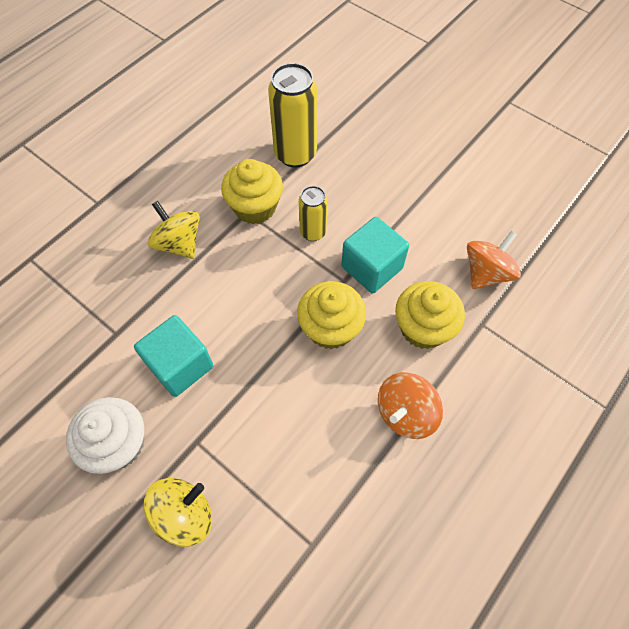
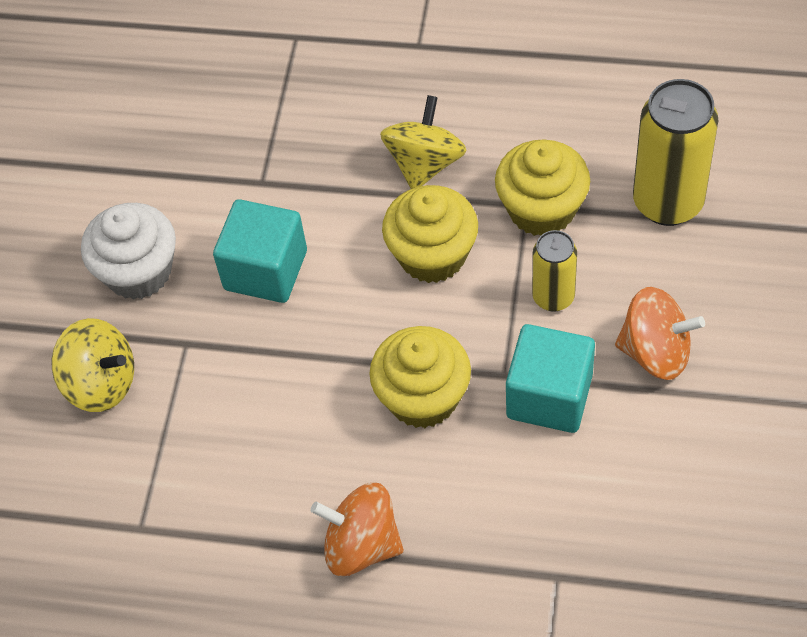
camera: 65 degrees right, 5 degrees down
yellow cupcake [395,281,465,349] -> yellow cupcake moved to [382,185,478,283]
orange spinning top [467,231,521,289] -> orange spinning top moved to [615,287,705,380]

